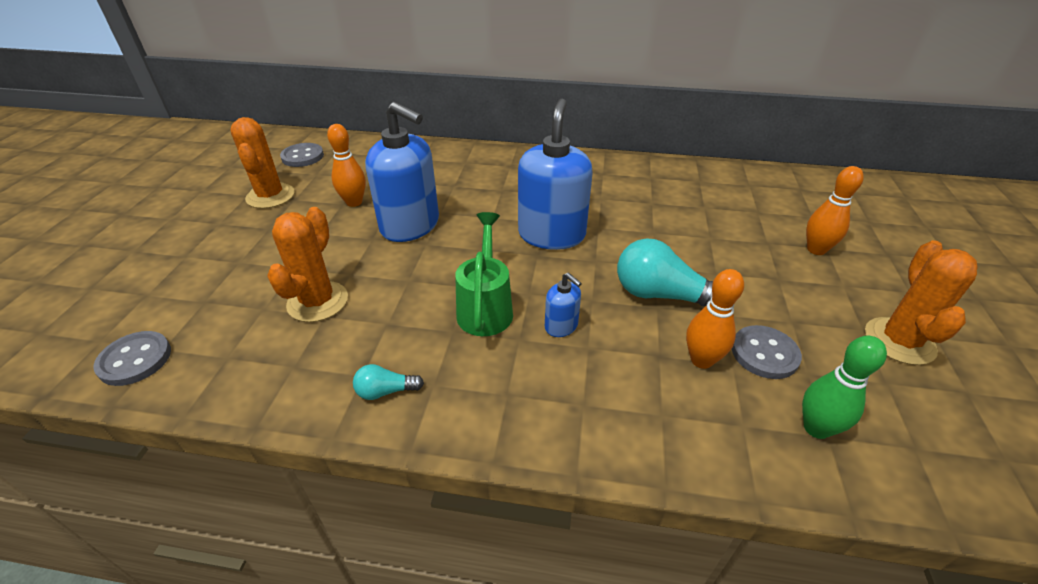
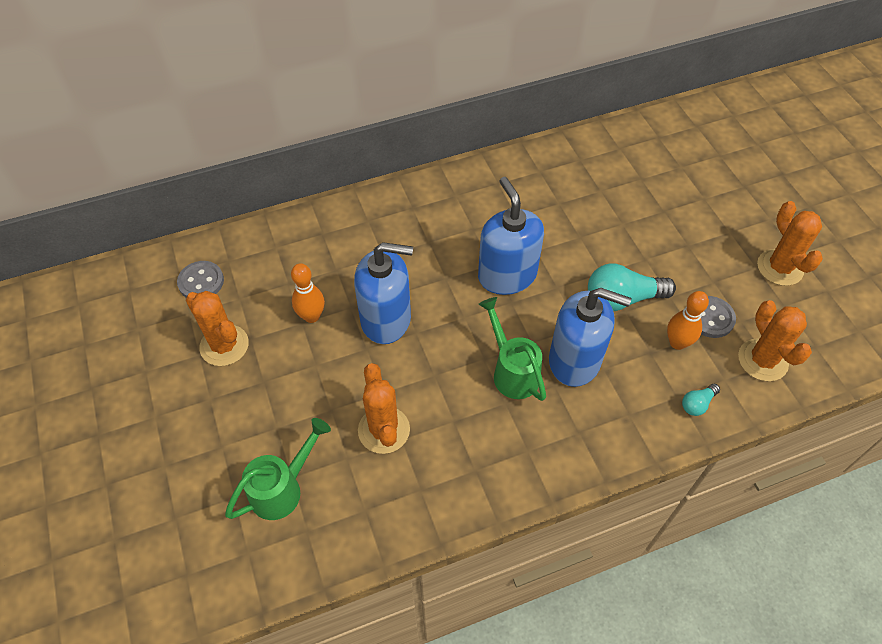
camera: 30 degrees left, 15 degrees up
grey button [93,331,171,386] -> none
turquoise light bulb [353,364,424,400] -> turquoise light bulb moved to [682,384,720,416]
blue soap dispenser [545,272,582,337] -> blue soap dispenser [549,288,631,387], size x2.21
green bowling pin [802,336,887,439] -> orange cactus [738,300,812,381]
orange bowling pin [806,166,864,255] -> none
none -> green watering can [225,418,331,520]

